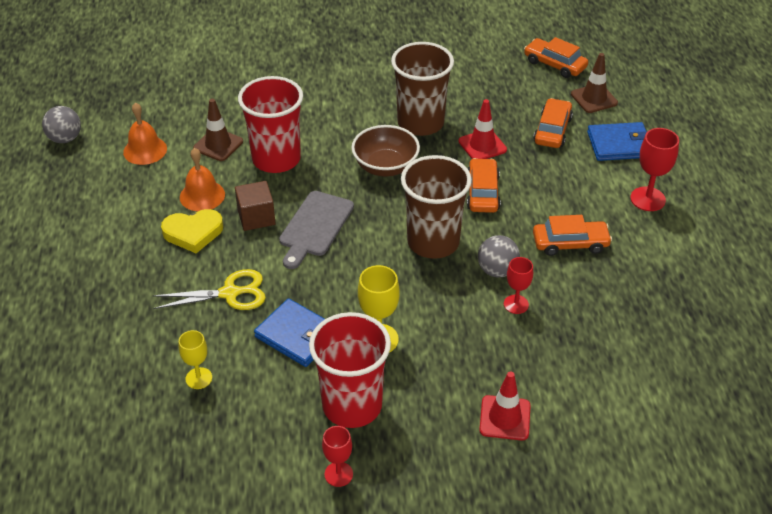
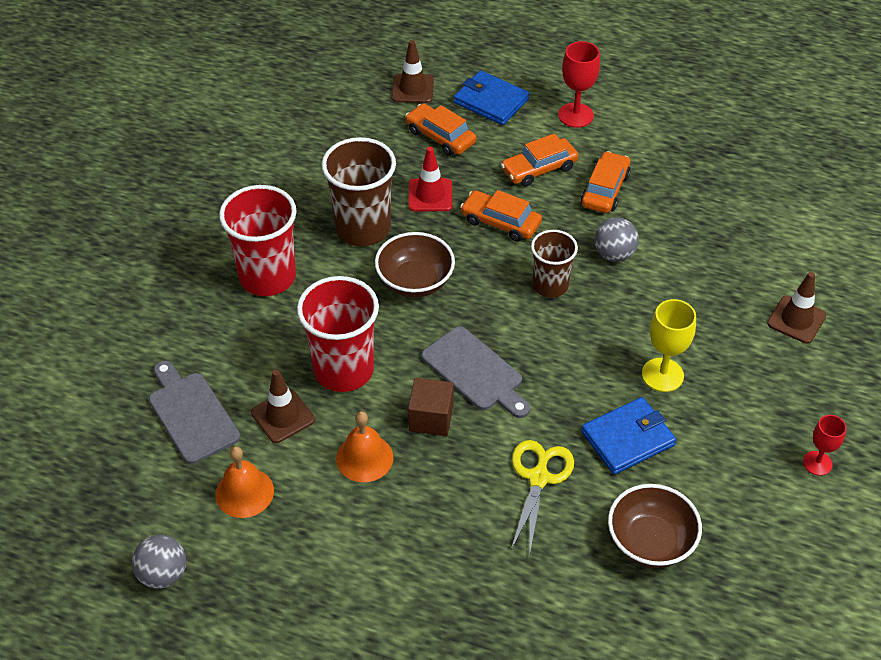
camera: 65 degrees left, 5 degrees up
yellow heart [161,209,223,253] -> none
yellow goblet [179,330,212,389] -> brown bowl [608,484,702,568]
red cup [309,312,391,428] -> red cup moved to [219,185,297,296]
brown cup [401,155,472,259] -> brown cup [531,230,578,298], size x0.62
red traffic cone [479,371,531,440] -> brown traffic cone [767,272,826,343]
red goblet [504,257,533,314] -> none
orange car [524,37,588,78] -> orange car moved to [501,133,579,187]
blue wallet [587,122,648,161] -> blue wallet turned 75 degrees counterclockwise [454,70,529,125]
none -> grey cutting board [149,361,240,464]

